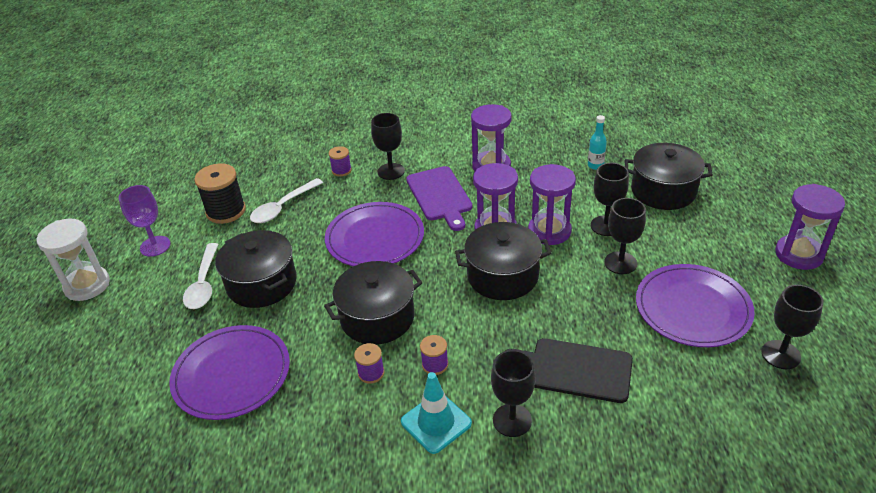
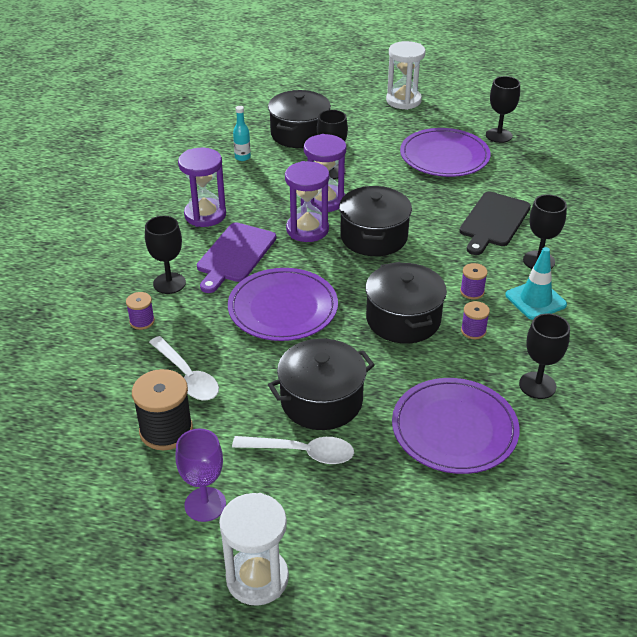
camera: 80 degrees left, 0 degrees up
purple cutting board [406,166,473,231] -> purple cutting board turned 120 degrees clockwise [197,223,276,293]
black goblet [604,198,646,274] -> black goblet moved to [519,313,570,399]
purple hourglass [775,184,845,270] -> white hourglass [386,41,426,110]

